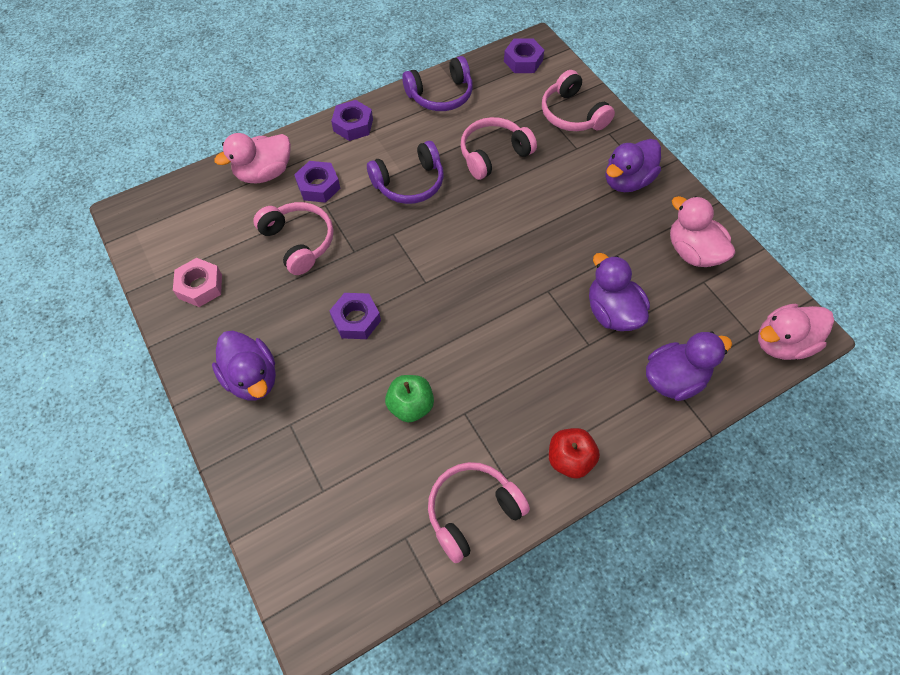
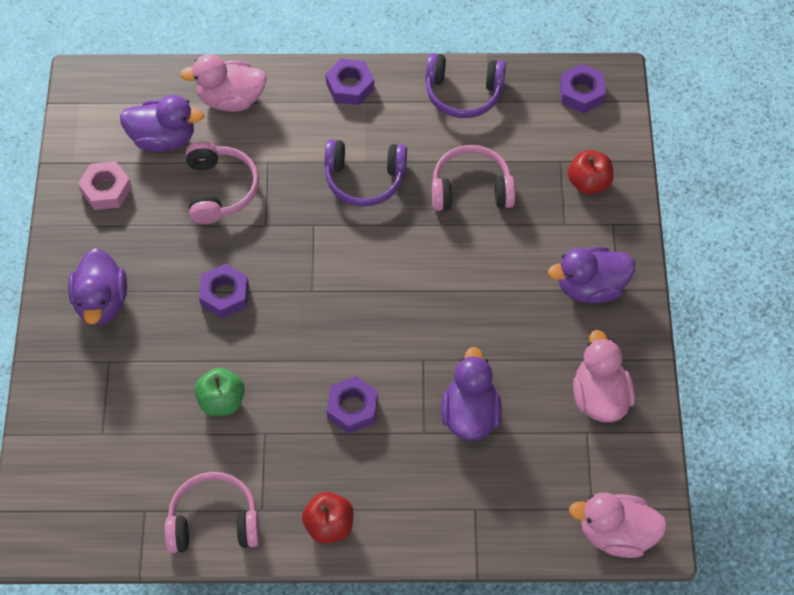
camera: 30 degrees right, 0 degrees up
purple nut [294,161,340,203] -> purple nut moved to [327,376,378,433]
pink headphones [542,70,615,131] -> red apple [568,150,614,195]
purple duck [646,332,732,401] -> purple duck moved to [120,95,204,152]

